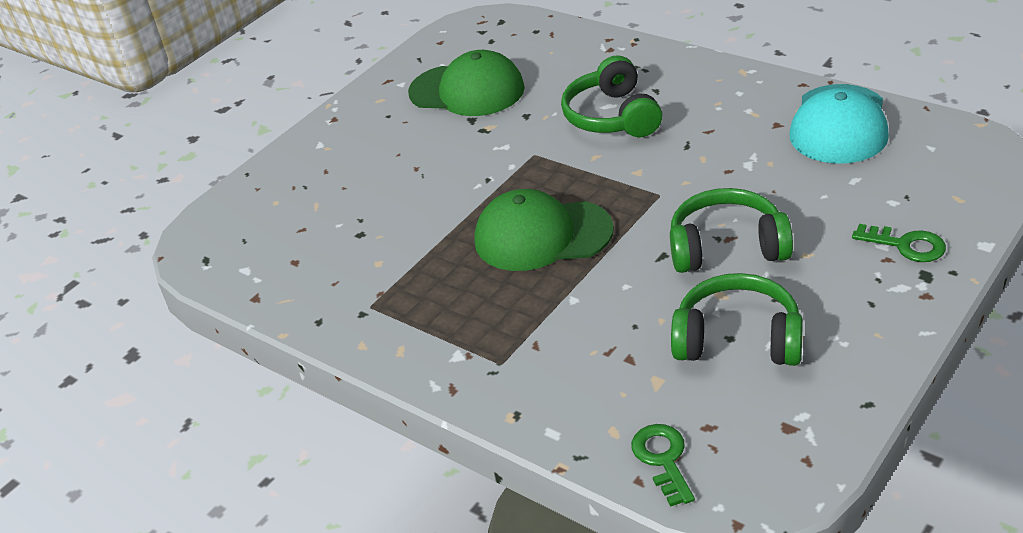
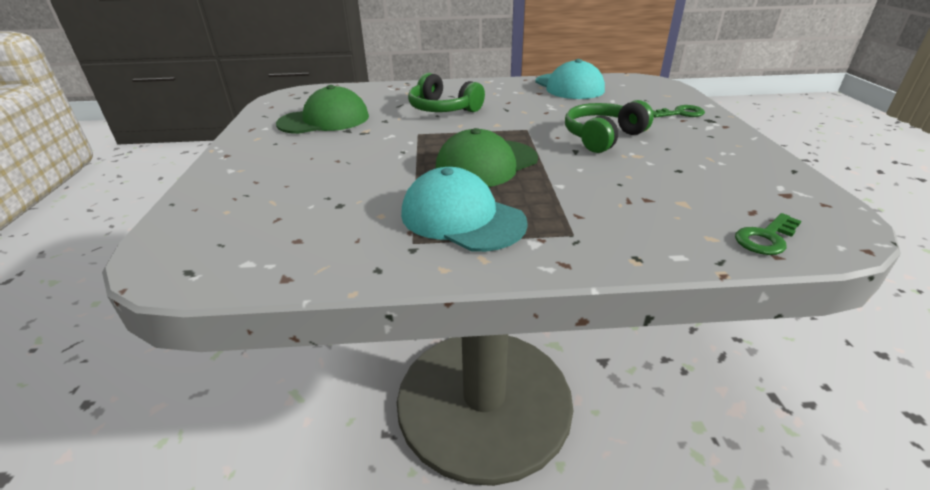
camera: 45 degrees left, 5 degrees down
green key [631,424,695,507] -> green key turned 75 degrees counterclockwise [735,213,801,255]
green headphones [671,273,803,366] -> none
none -> turquoise cap [401,167,528,252]

